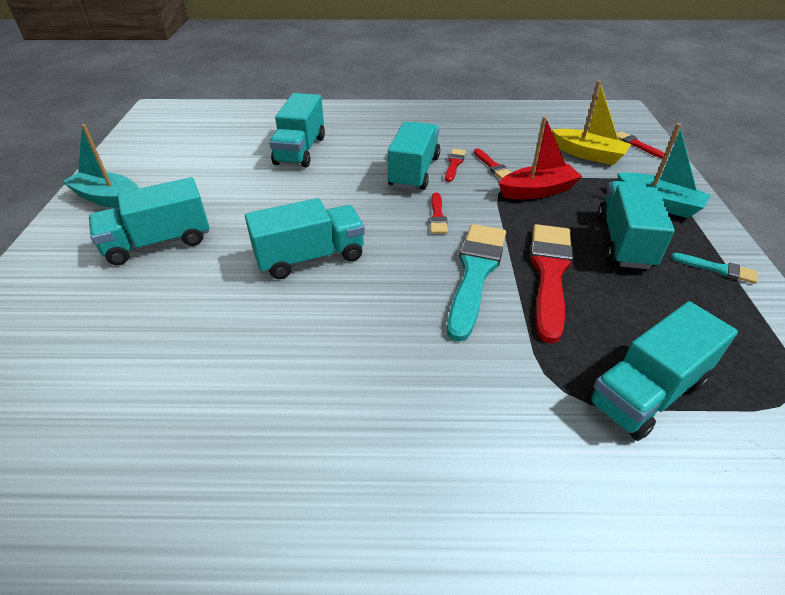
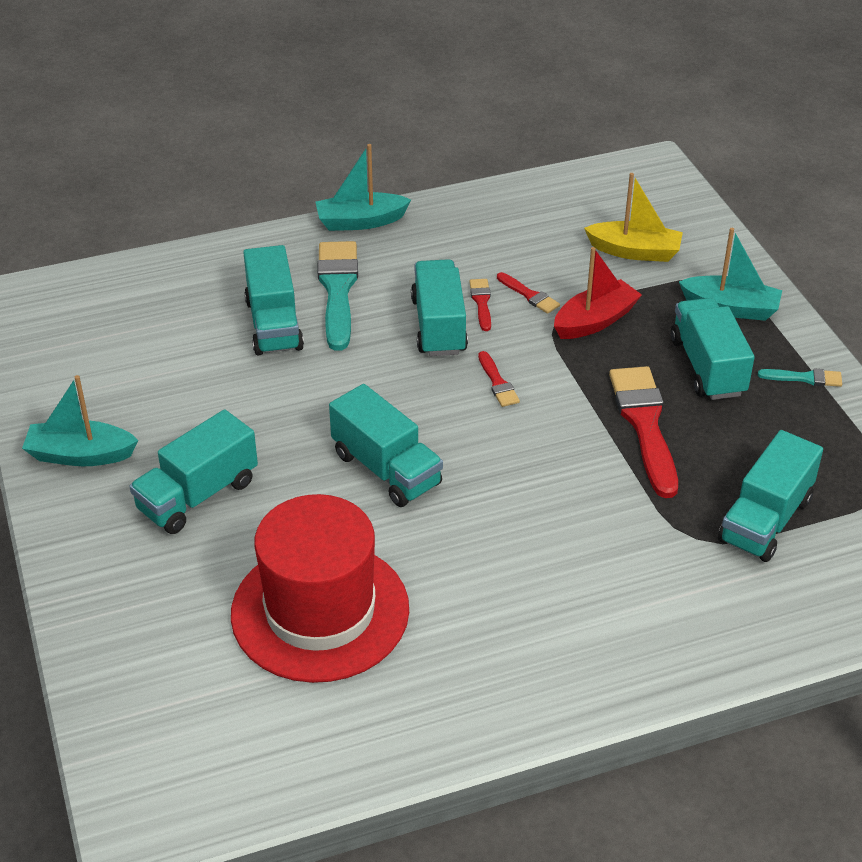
camera: 20 degrees left, 0 degrees up
turquoise truck [245,198,365,279] -> turquoise truck turned 90 degrees clockwise [329,384,443,507]
turquoise brush [447,224,506,342] -> turquoise brush moved to [318,241,358,351]
red brush [617,131,665,159] -> none
none -> red hat [231,494,409,683]
none -> turquoise boat [315,144,411,231]

